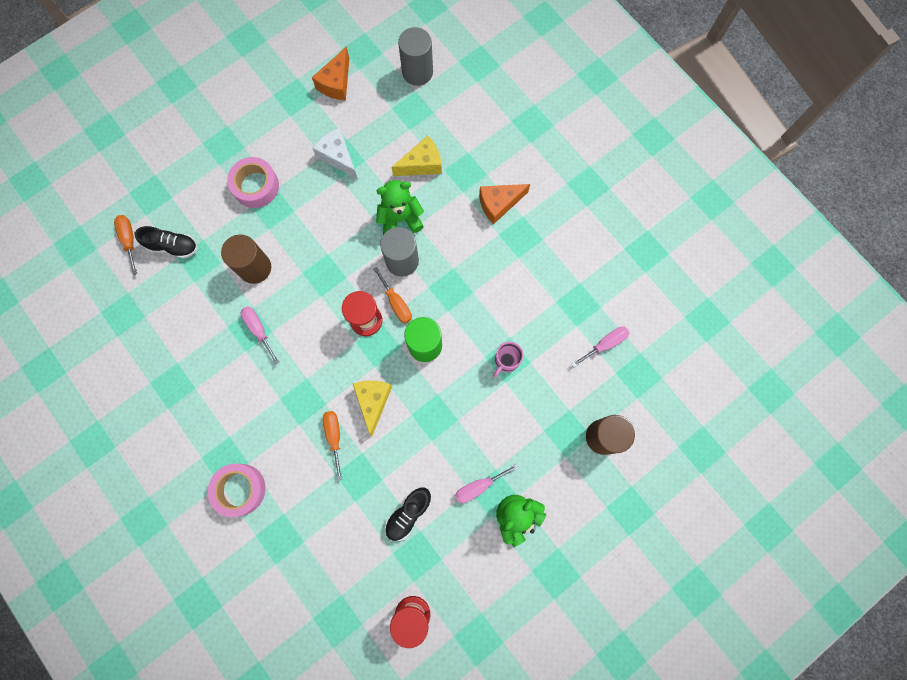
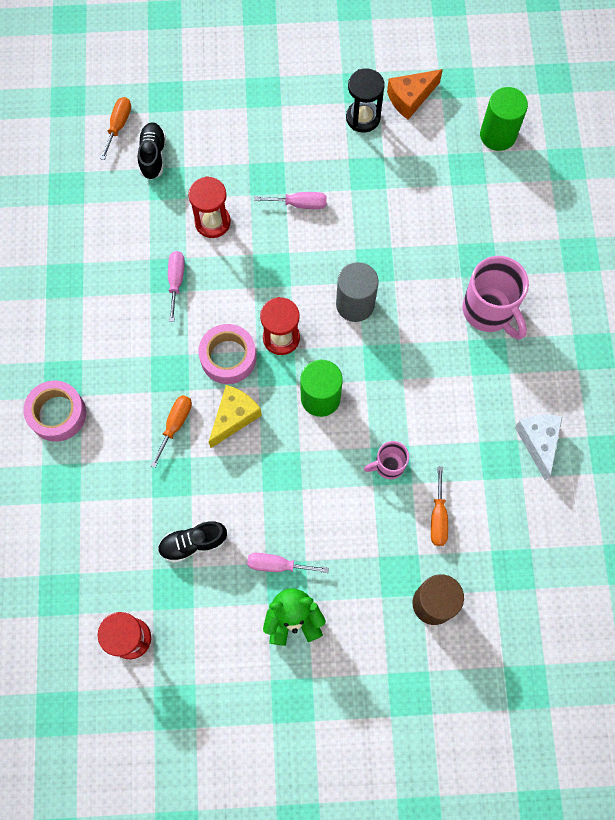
camera: 35 degrees right, 5 degrees down
black shoe [135,226,198,258] -> black shoe turned 135 degrees counterclockwise [138,122,166,180]
brown cylinder [221,235,271,284] -> red hourglass [188,176,231,238]
pink tape [227,157,279,208] -> pink tape moved to [199,324,256,384]
white cheese [312,128,358,179] -> white cheese moved to [515,415,563,480]
orange screwdriver [373,267,412,323] -> orange screwdriver moved to [431,466,448,546]
green teddy bear [376,180,424,235] -> none
yellow cheese [391,136,442,176] -> none
grey cylinder [398,27,433,86] -> green cylinder [480,87,528,151]
orange cheese [479,184,530,225] -> pink mug [462,256,529,340]
pink screwdriver [571,326,629,367] -> pink screwdriver moved to [254,192,327,209]
none -> black hourglass [346,68,385,133]

